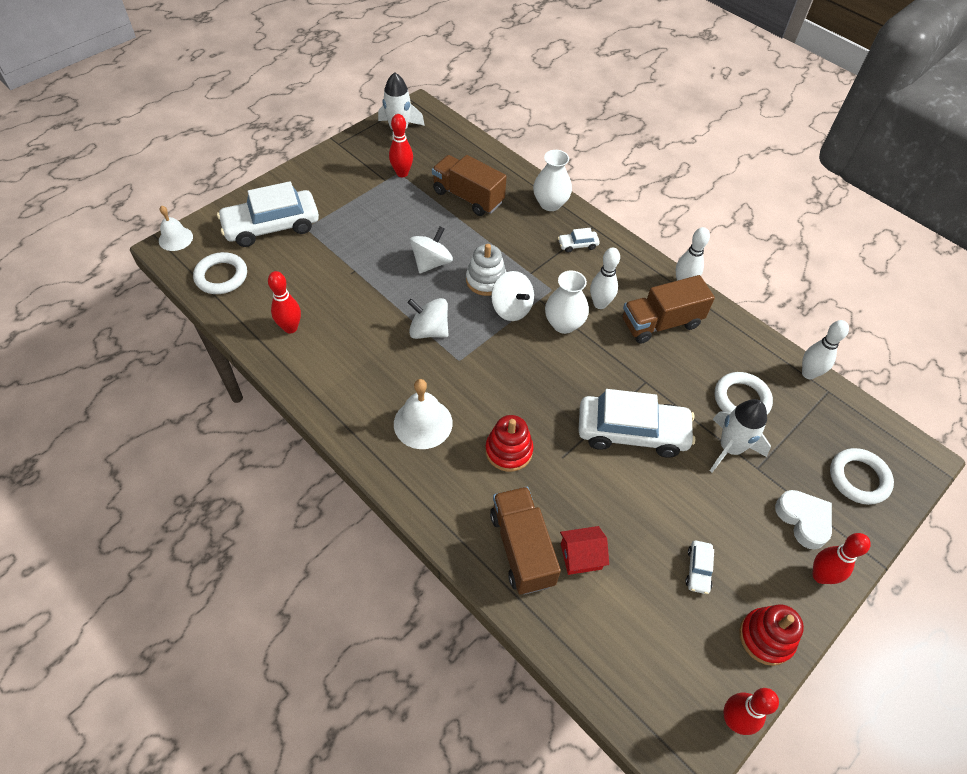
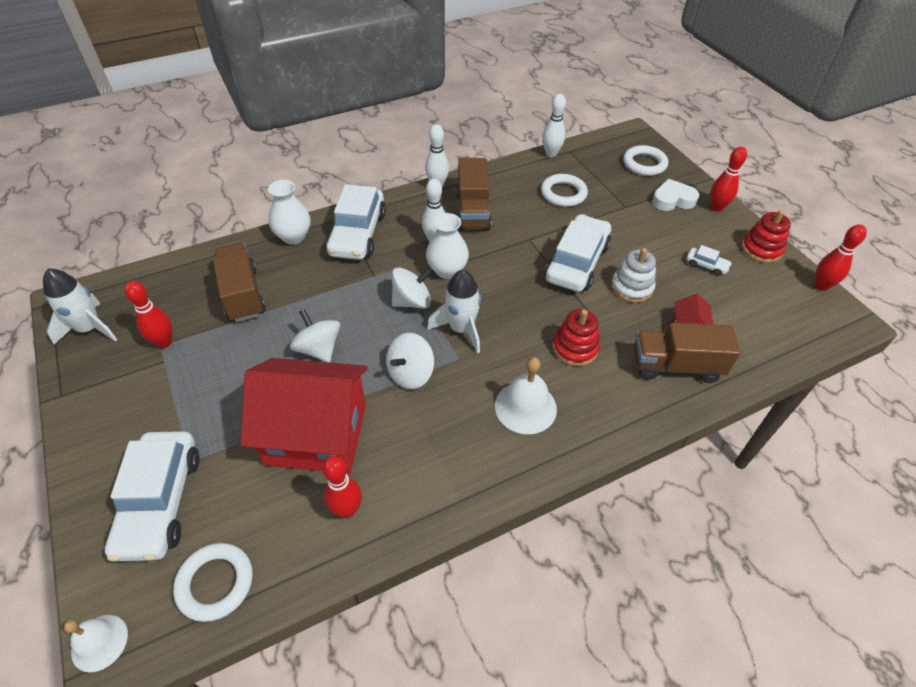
camera: 70 degrees left, 5 degrees down
brown truck [432,155,507,216] -> brown truck turned 105 degrees clockwise [213,243,266,322]
white stacking toy [466,244,507,296] -> white stacking toy moved to [611,248,656,303]
white car [558,228,600,253] -> white car [326,184,386,260], size x2.35
white rocket [710,399,771,472] -> white rocket moved to [427,270,481,354]
none -> red house [240,358,368,473]

